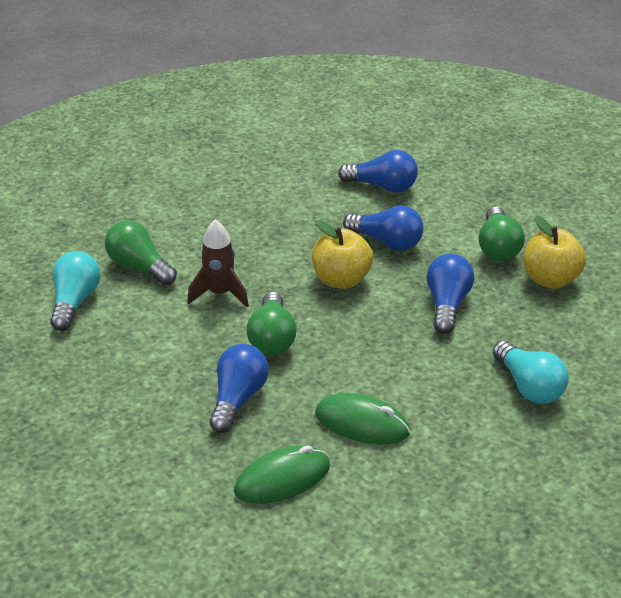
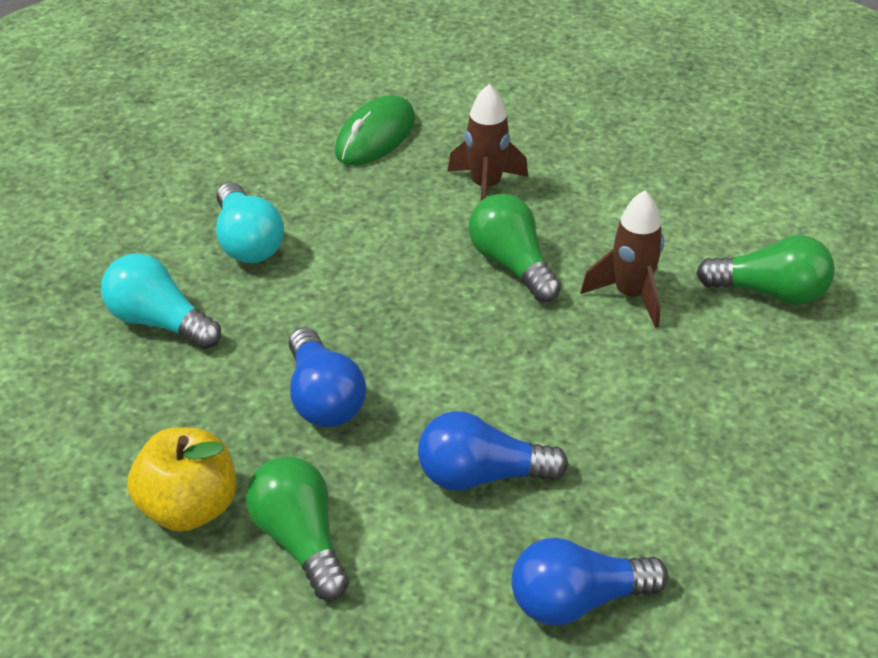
camera: 150 degrees right, 5 degrees up
turquoise light bulb [50,251,101,331] -> turquoise light bulb moved to [216,182,284,263]
blue light bulb [209,344,268,433] -> brown rocket [448,84,528,201]
yellow apple [312,220,373,289] -> none
green mouse [315,393,410,444] -> none

